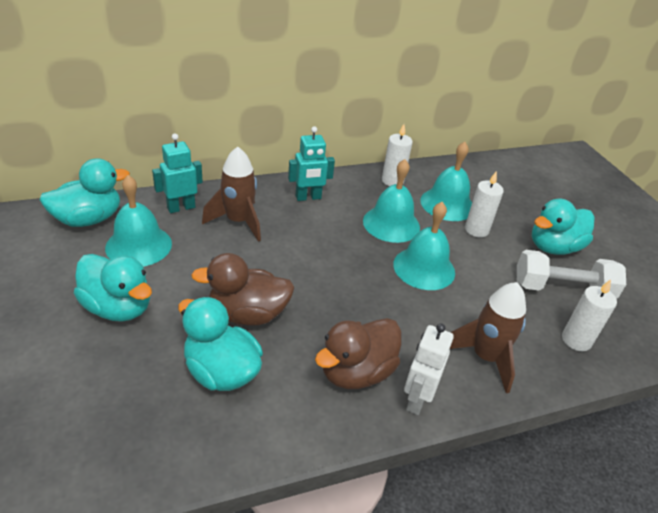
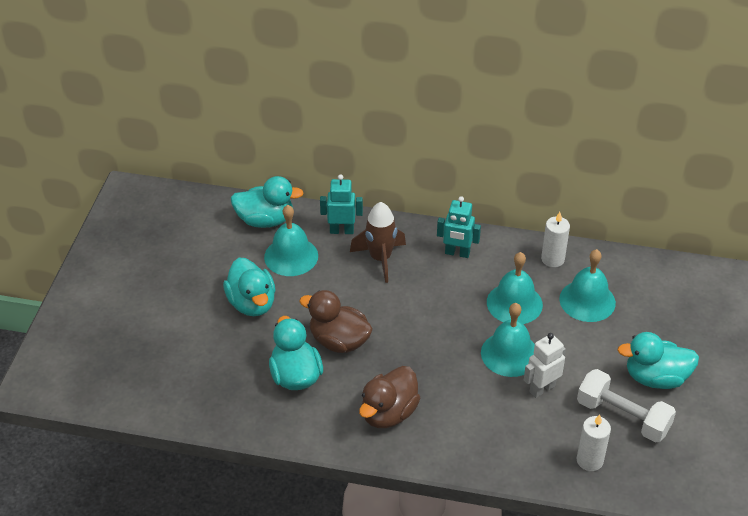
camera: 35 degrees right, 5 degrees up
brown duck [315,318,402,389] -> brown duck turned 45 degrees counterclockwise [359,366,420,428]
white robot [404,323,454,415] -> white robot moved to [524,333,566,398]
brown rocket [450,282,526,393] -> none
white candle [465,171,504,237] -> none

